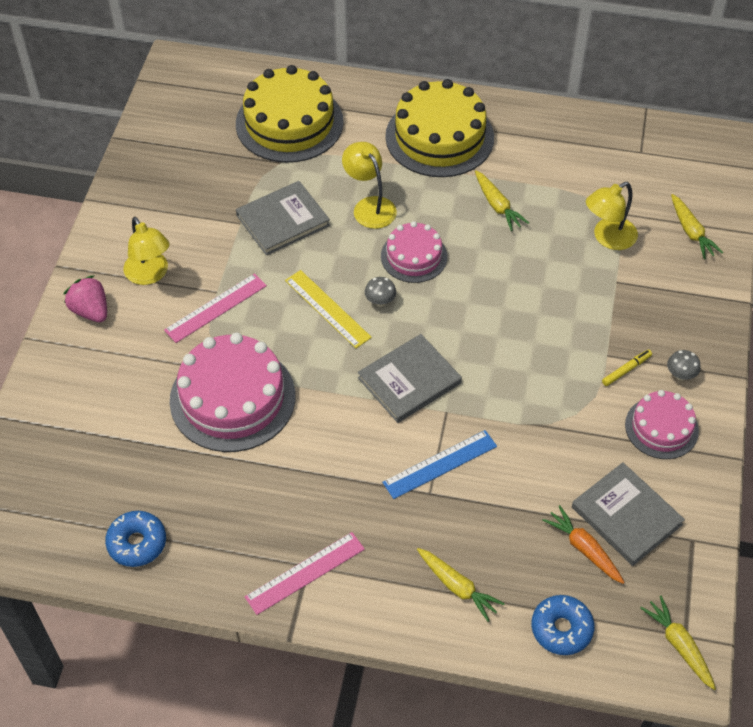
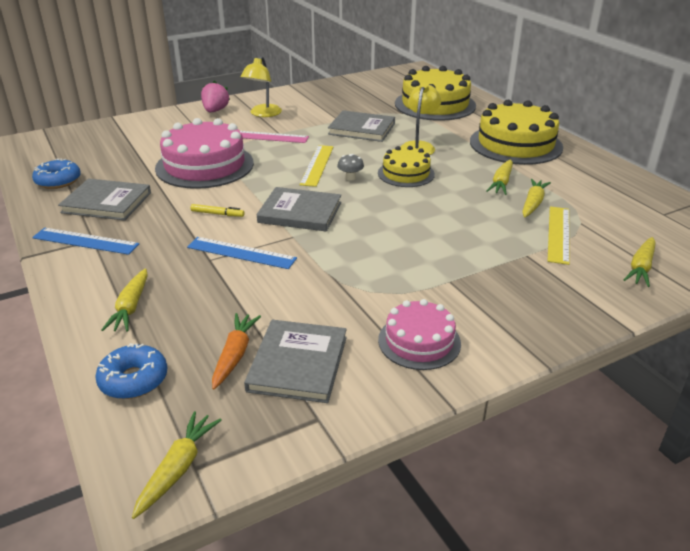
camera: 50 degrees right, 20 degrees down
pink ruler [245,532,365,615] -> blue ruler [32,228,139,255]
pink cake [381,221,447,283] -> yellow cake [378,146,435,187]
yellow lamp [586,182,638,250] -> yellow ruler [548,206,570,265]
yellow marker [602,350,652,386] -> yellow marker moved to [190,204,244,217]
grey mushroom [667,350,701,381] -> none
none -> grey book [58,178,151,221]
none -> yellow carrot [522,179,551,217]

